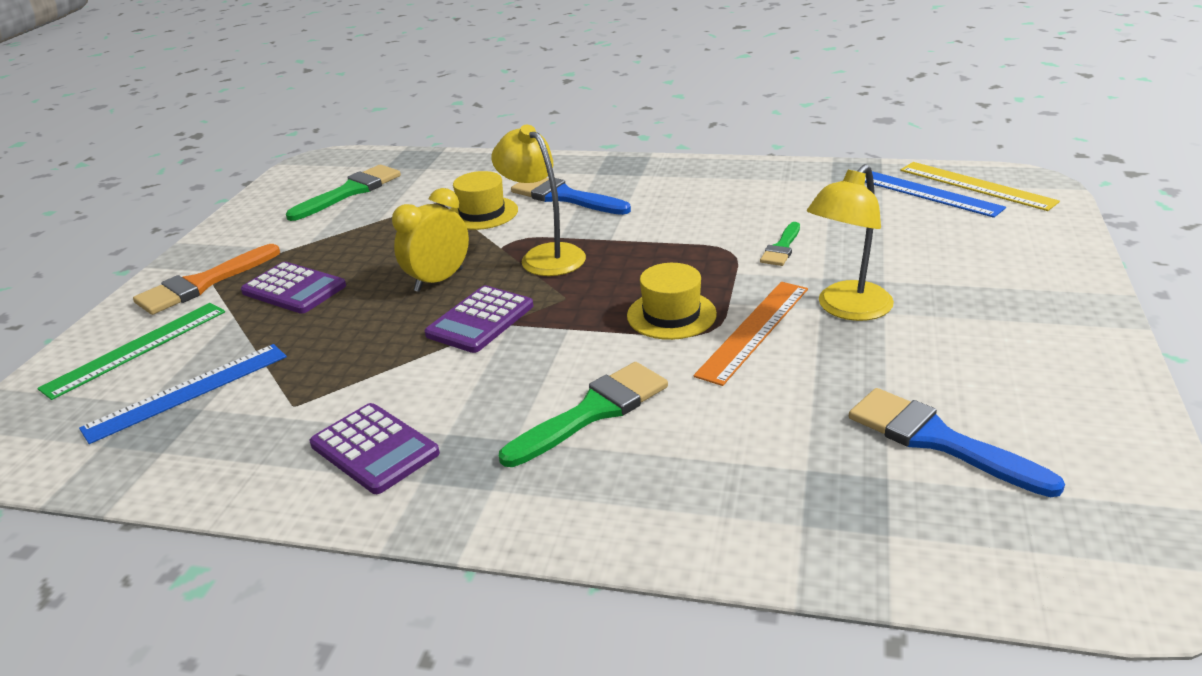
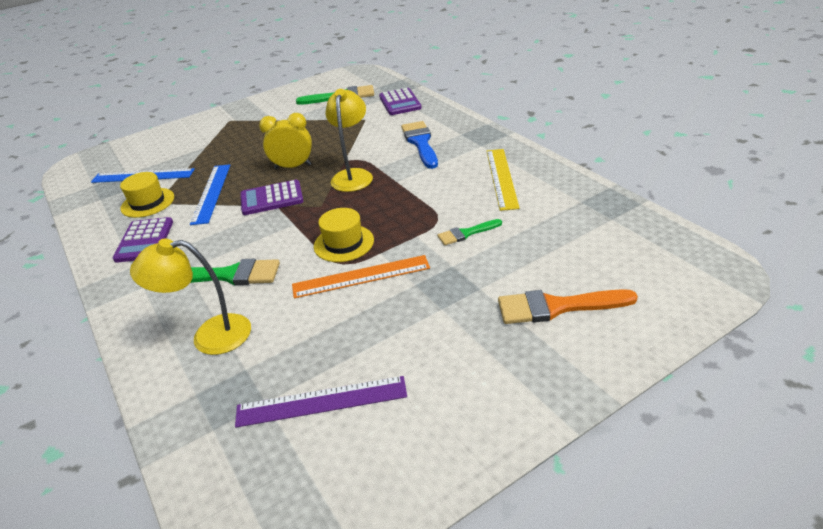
camera: 45 degrees right, 5 degrees up
green ruler [37,303,225,400] -> none
orange brush [133,244,280,315] -> orange brush moved to [498,289,638,324]
purple calculator [241,262,346,314] -> purple calculator moved to [379,88,422,115]
yellow hat [450,171,518,230] -> yellow hat moved to [120,172,174,218]
yellow lamp [807,164,894,321] -> yellow lamp moved to [130,239,251,355]
blue brush [849,388,1065,497] -> purple ruler [235,376,407,428]
blue ruler [865,171,1006,218] -> blue ruler moved to [190,164,230,225]
yellow ruler [900,162,1060,211] -> yellow ruler moved to [487,149,520,211]

